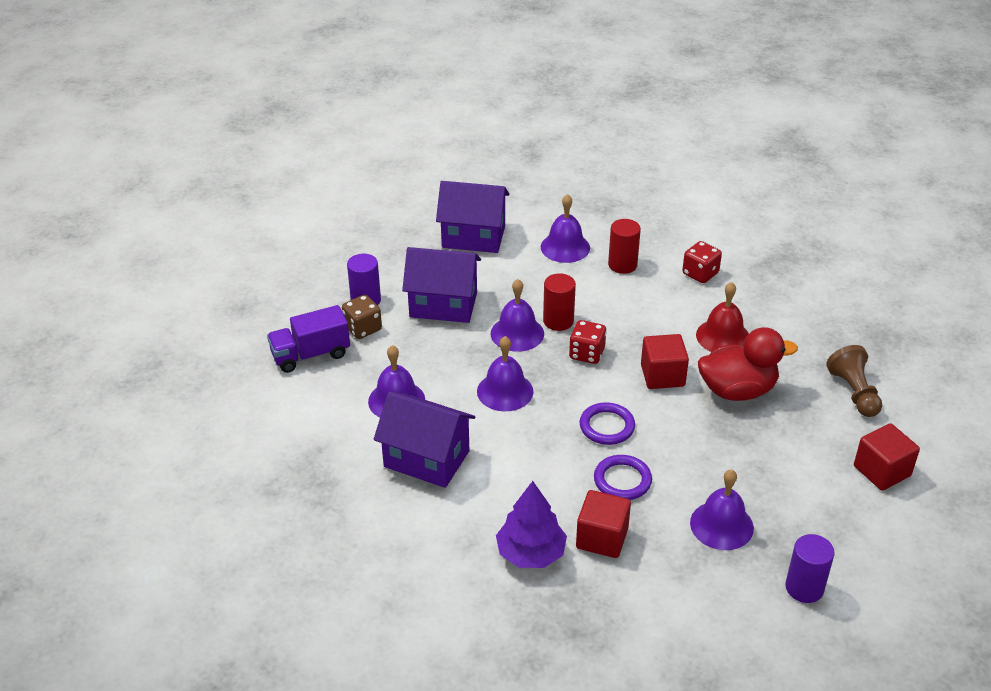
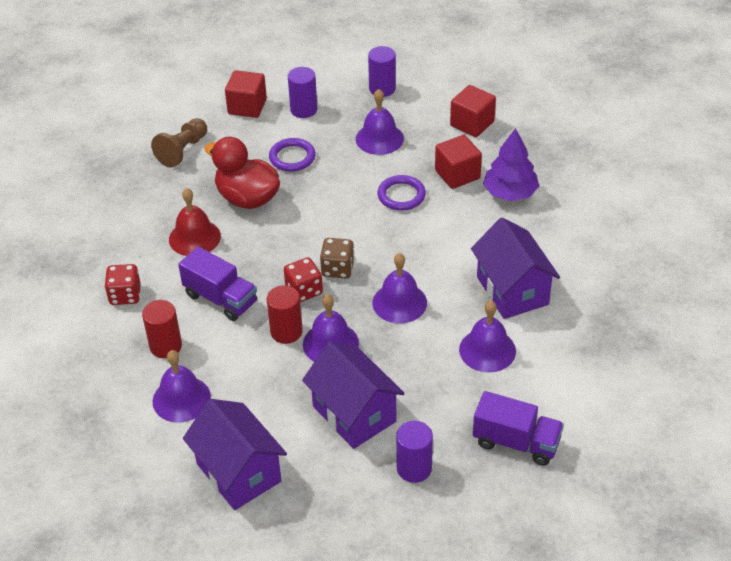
camera: 135 degrees left, 5 degrees up
brown dice [342,295,382,339] -> brown dice moved to [320,238,355,278]
purple ring [580,402,635,445] -> purple ring moved to [269,138,316,172]
red cube [641,334,689,389] -> red cube moved to [450,85,496,137]
none -> purple truck [178,247,257,321]
none -> purple cylinder [288,67,317,118]

